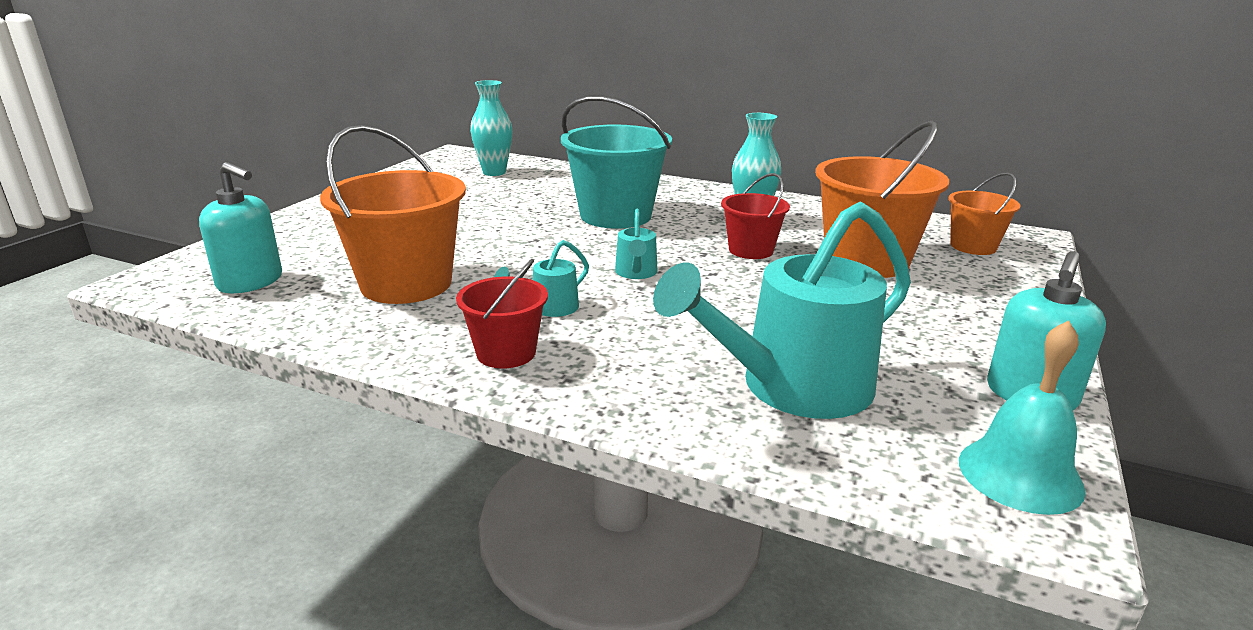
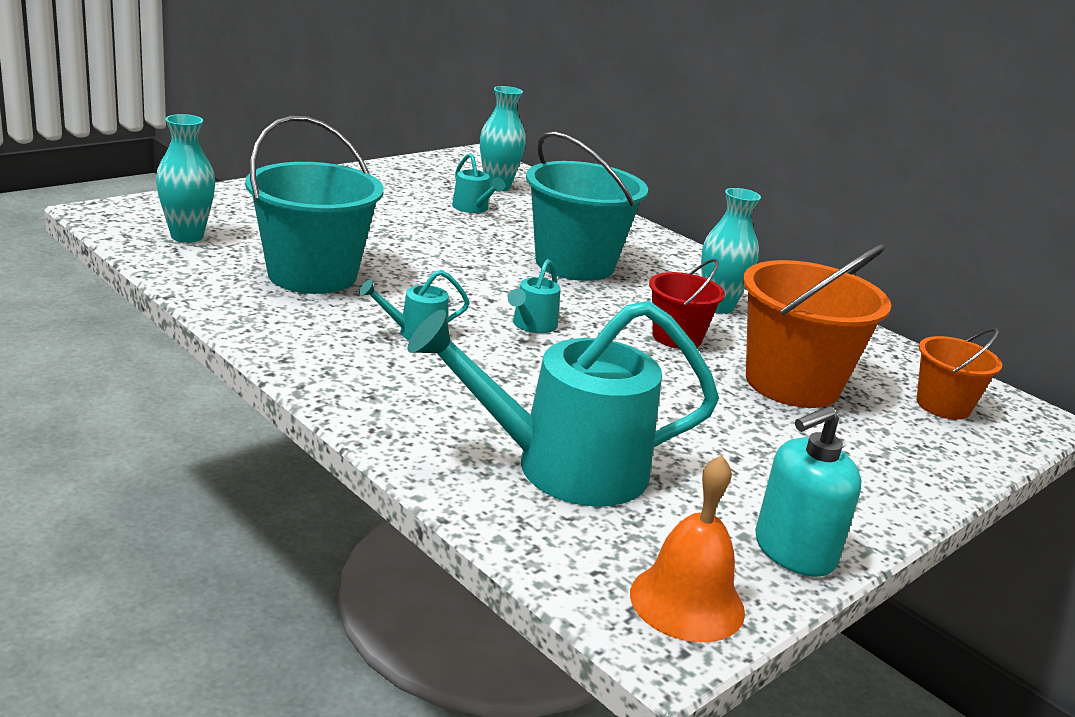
camera: 20 degrees right, 0 degrees up
turquoise soap dispenser [199,162,282,293] -> turquoise vase [156,114,216,243]
orange bucket [320,125,466,304] -> turquoise bucket [245,116,384,294]
red bucket [456,259,548,368] -> none
turquoise bell [959,320,1086,515] -> orange bell [630,455,745,642]
none -> turquoise watering can [452,153,505,213]

